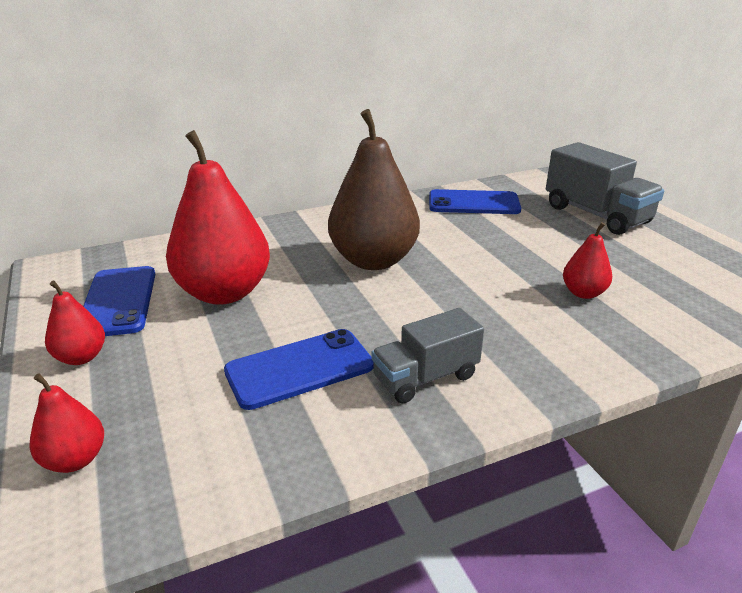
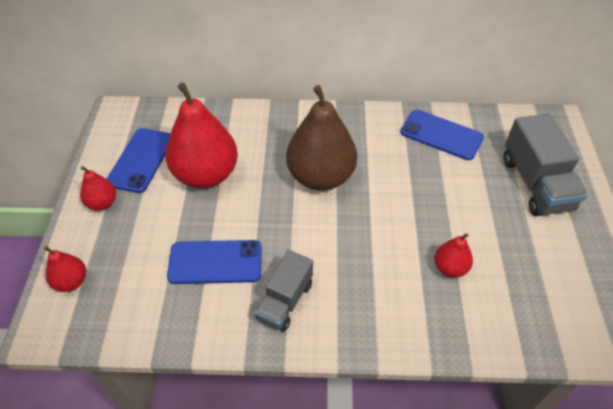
camera: 25 degrees right, 20 degrees up
grey truck [371,308,484,403] -> grey truck turned 60 degrees counterclockwise [255,250,313,332]

